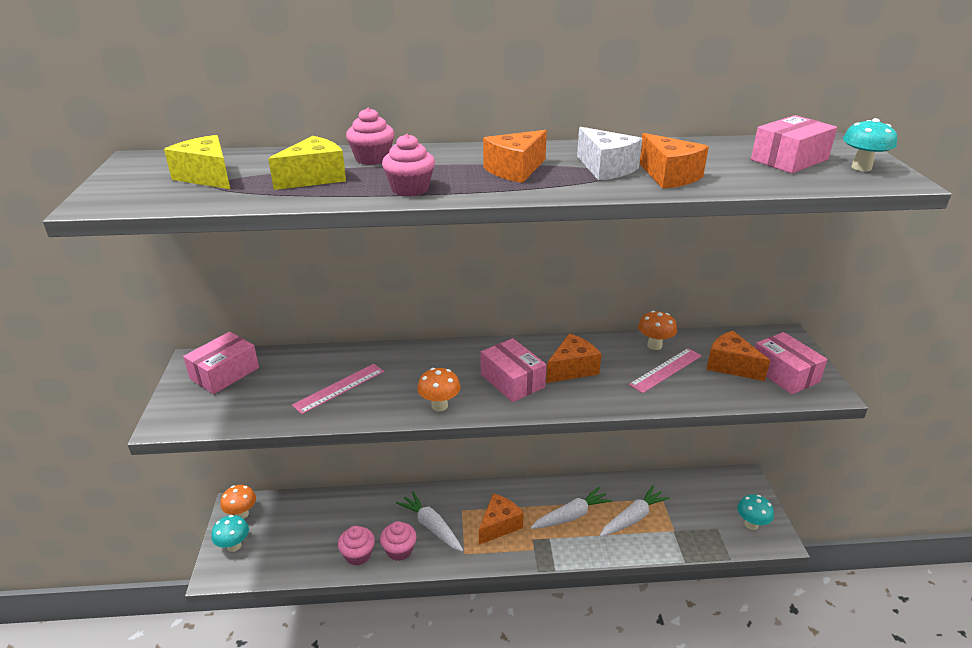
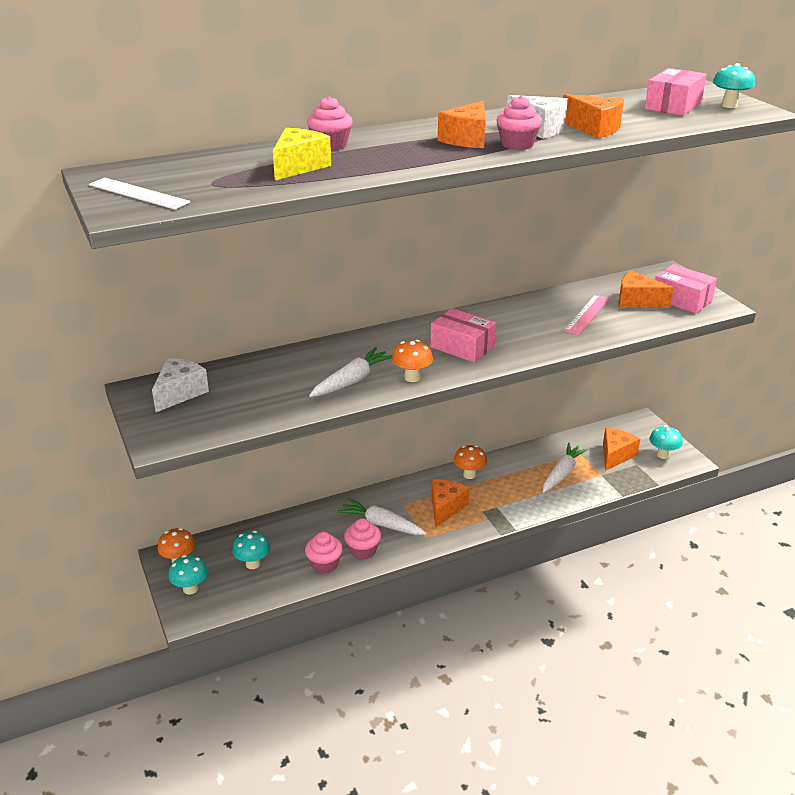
camera: 20 degrees left, 0 degrees up
yellow cheese [164,135,230,189] -> none
pink box [183,332,259,394] -> white cheese [152,358,209,412]
pink ruler [292,364,384,414] -> none
pink cupcake [382,134,435,197] -> pink cupcake moved to [497,95,542,150]
white carrot [531,487,612,529] -> white carrot moved to [309,347,392,397]
orange cheese [546,333,601,383] -> orange cheese moved to [603,428,640,471]
orange mushroom [638,311,677,350] -> orange mushroom moved to [454,445,487,479]
none -> white ruler [89,178,190,210]
none -> turquoise mushroom [232,531,270,569]

